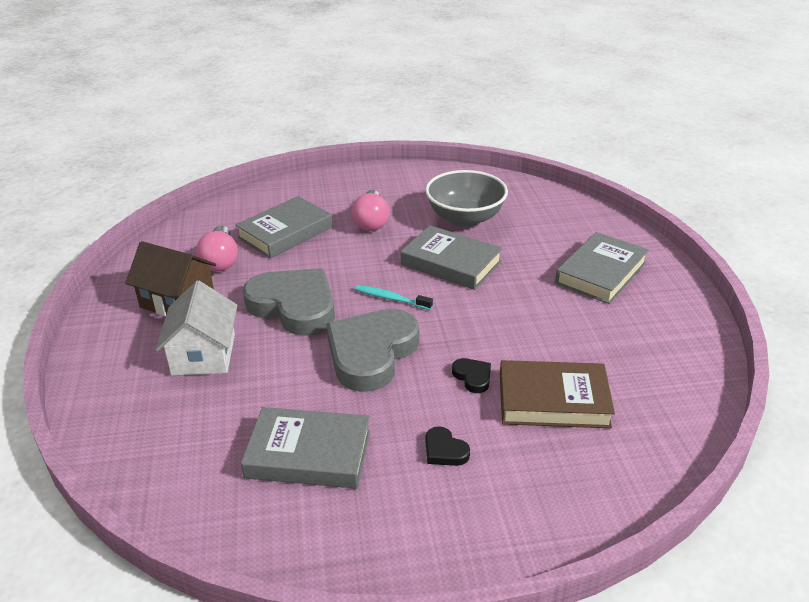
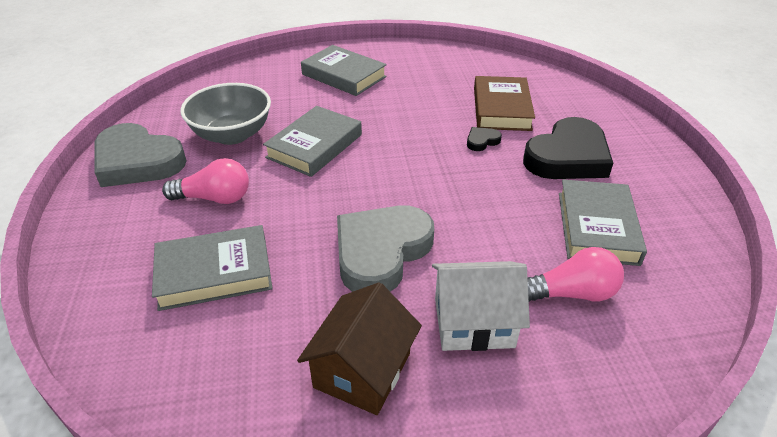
camera: 90 degrees left, 5 degrees up
pink light bulb [196,225,238,272] -> pink light bulb moved to [528,247,624,302]
grey book [236,196,333,258] -> grey book turned 60 degrees counterclockwise [152,225,273,311]
grey heart [326,309,419,392] -> grey heart moved to [95,123,186,187]
turquoise toothbrush [355,285,433,310] -> none
black heart [426,426,470,466] -> black heart [523,117,613,179], size x2.46

